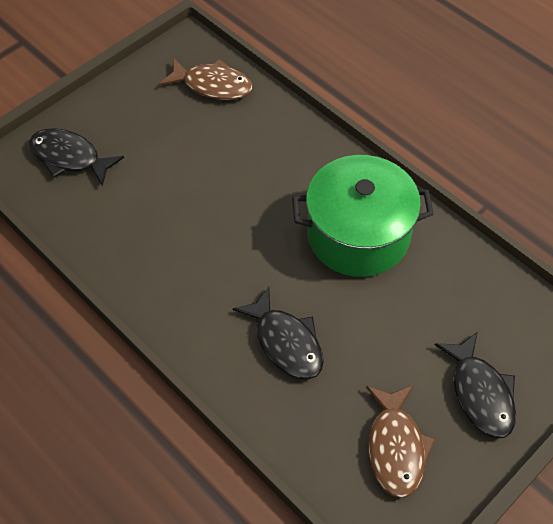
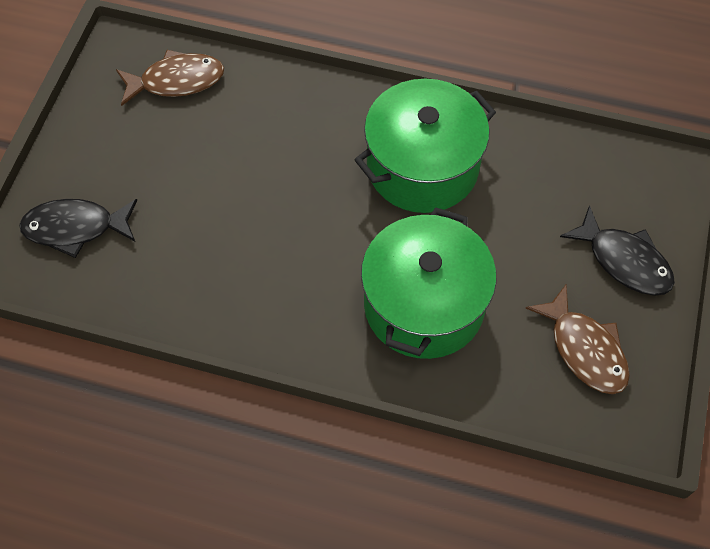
camera: 30 degrees left, 5 degrees up
black fish [233,287,324,379] -> green pot [361,207,497,359]

